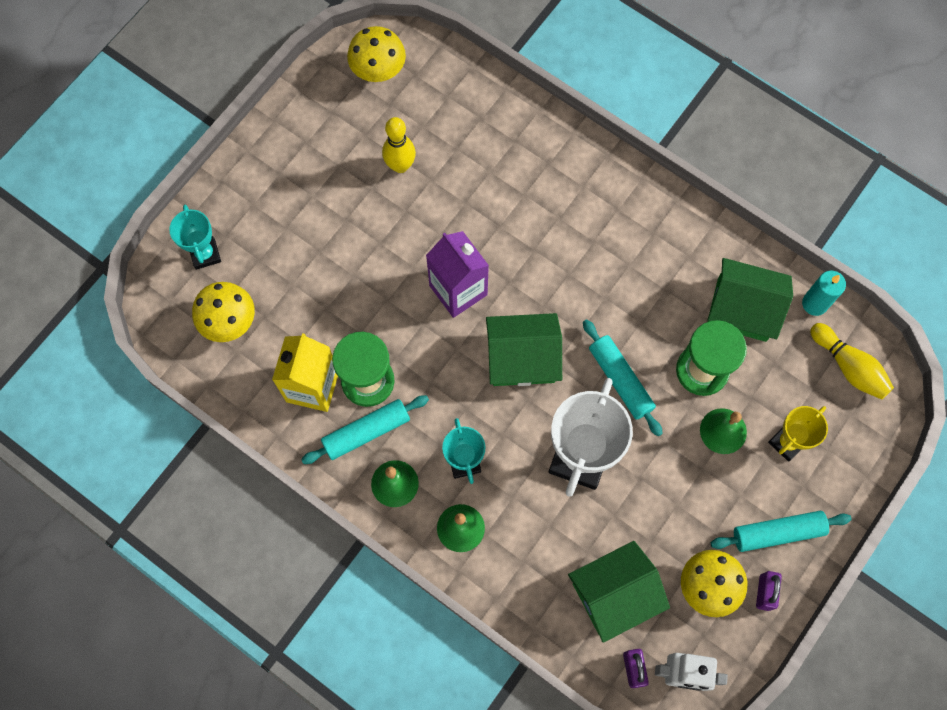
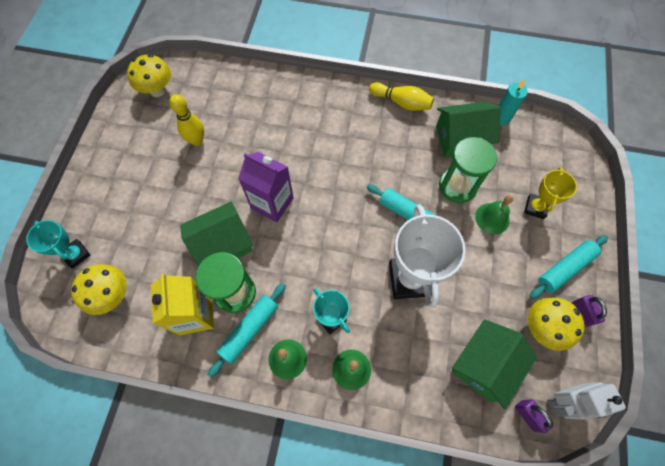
camera: 25 degrees left, 5 degrees down
green house [486,313,562,386] -> green house moved to [180,202,253,267]
yellow bowling pin [810,323,894,400] -> yellow bowling pin moved to [369,82,434,111]

